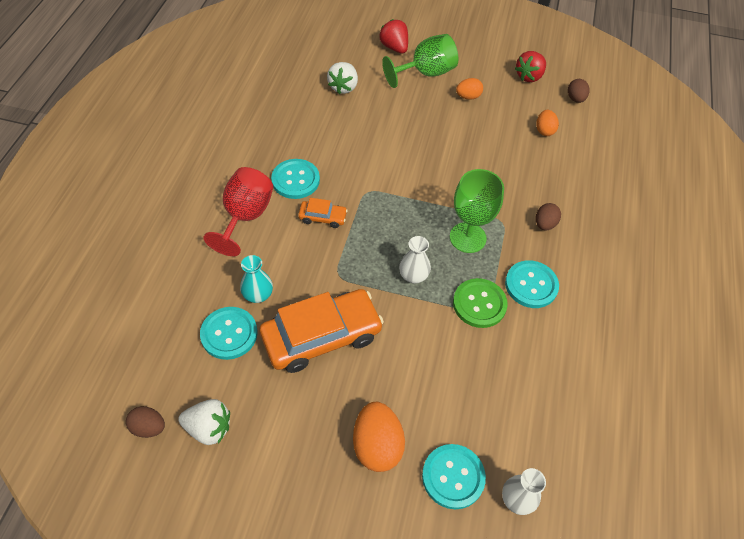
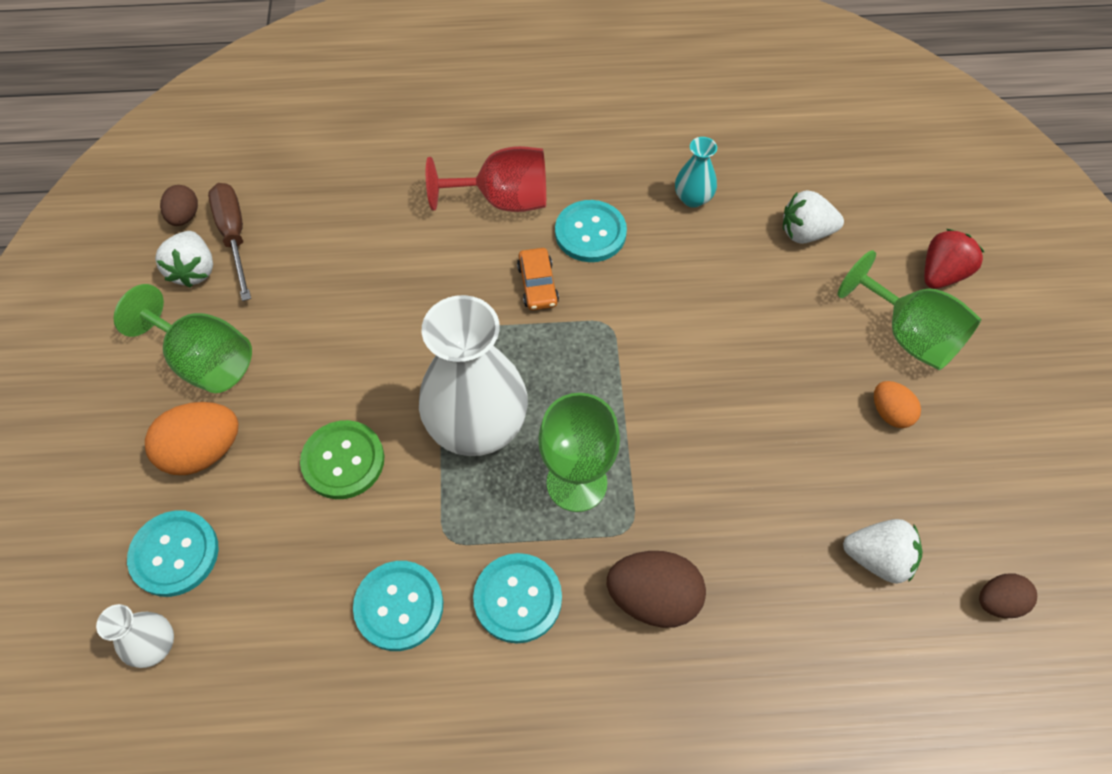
camera: 75 degrees right, 5 degrees up
turquoise button [200,307,258,360] -> turquoise button moved to [353,561,443,651]
turquoise vase [240,255,273,303] -> turquoise vase moved to [675,137,717,208]
orange car [259,289,384,373] -> none
white vase [399,236,431,283] -> white vase [419,295,528,456], size x2.19
green button [453,278,508,328] -> green button moved to [300,420,384,499]
red strawberry [515,51,546,82] -> none
orange egg [536,110,559,136] -> white strawberry [843,519,923,584]
brown egg [536,203,561,230] -> brown egg [607,551,706,628], size x1.71
none -> green goblet [113,284,252,393]
none -> brown screwdriver [208,183,251,301]

